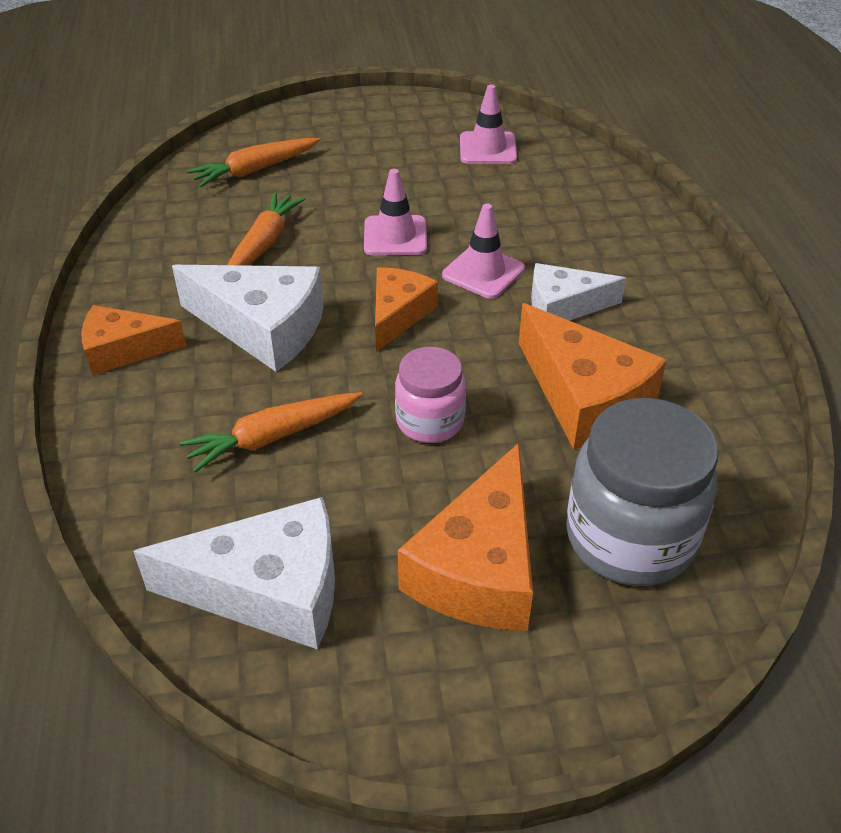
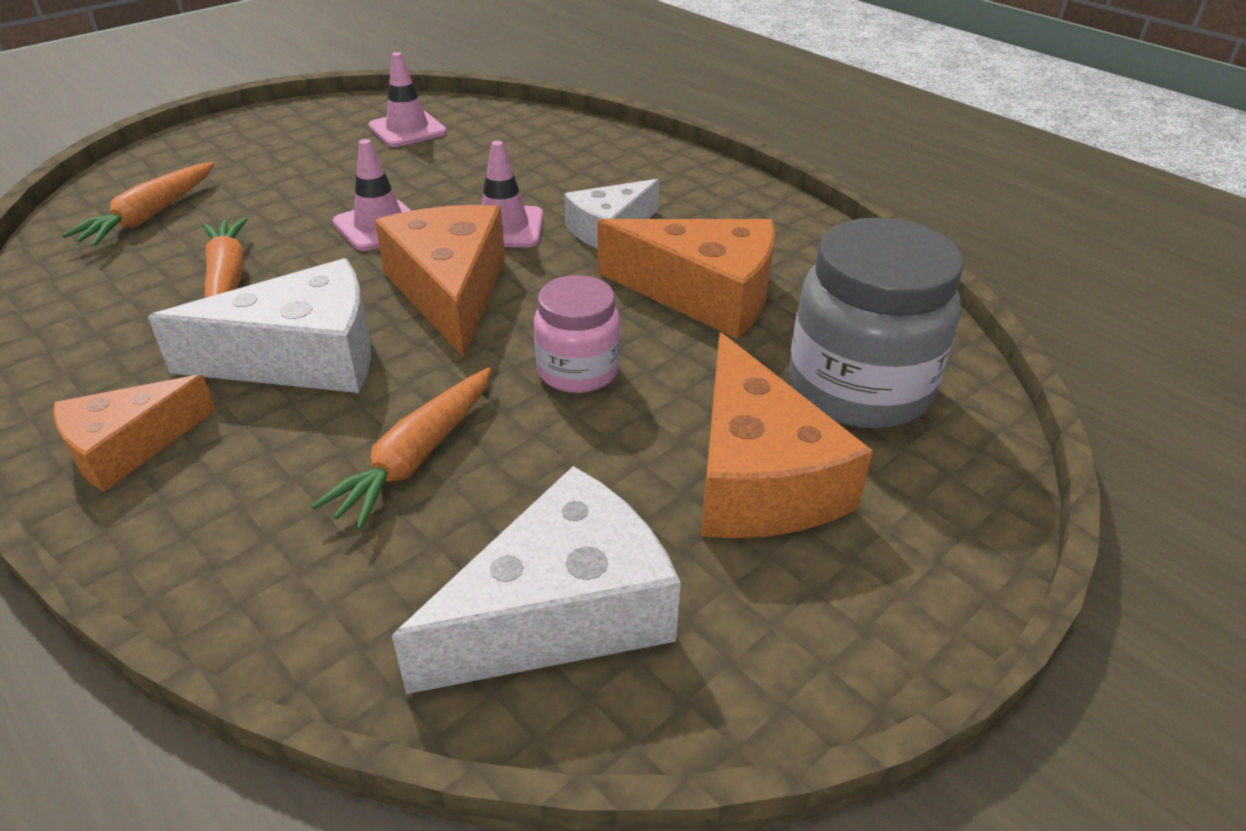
camera: 35 degrees left, 5 degrees down
orange cheese [375,267,438,352] -> orange cheese [375,205,505,358], size x1.58

